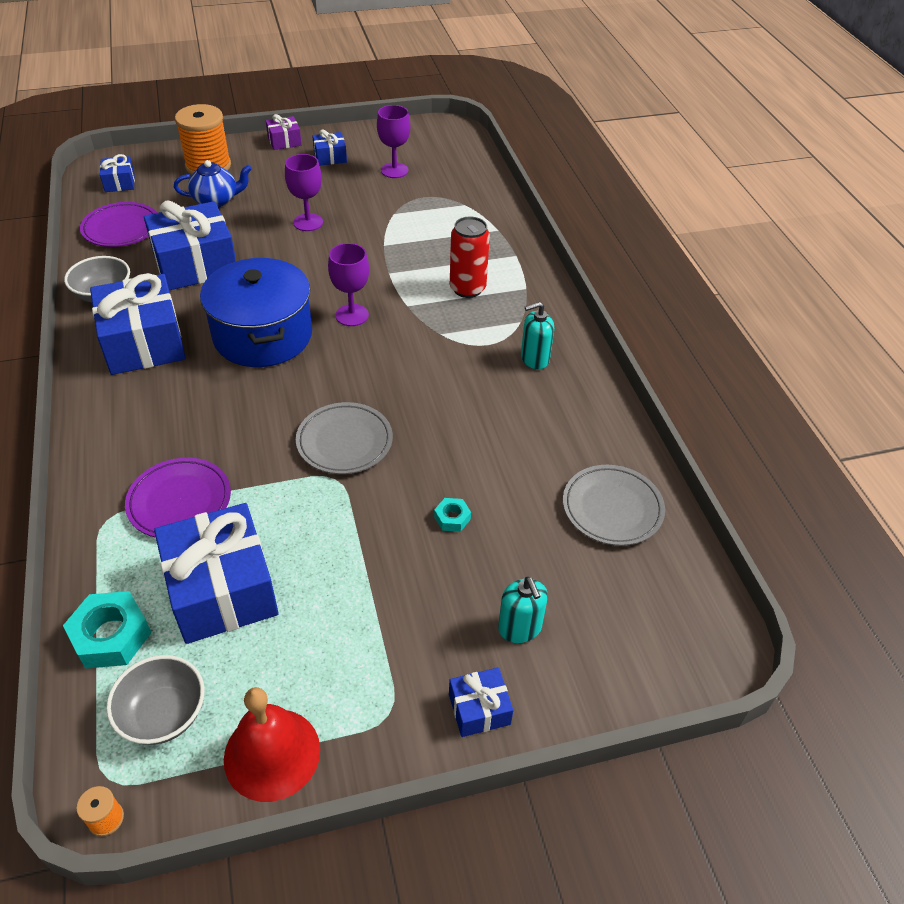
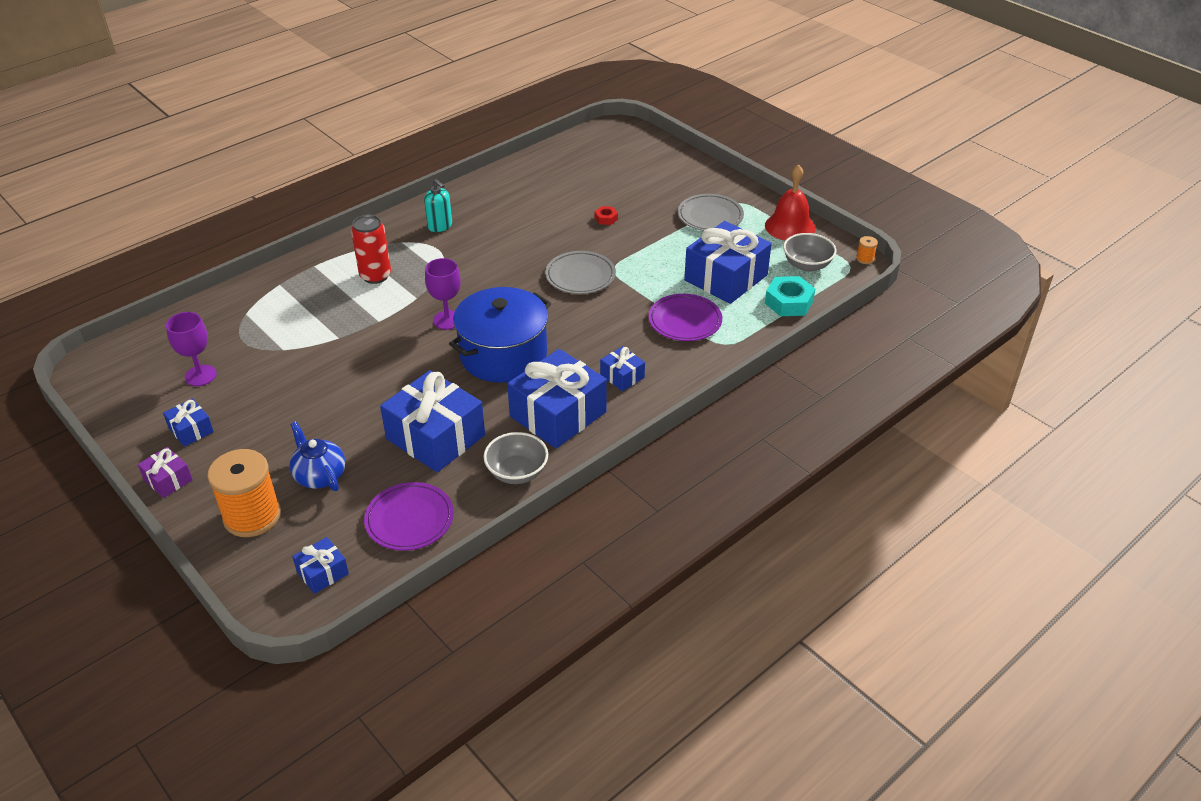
camera: 115 degrees left, 5 degrees down
purple goblet [285,154,323,231] -> none
turquoise nut [434,498,471,532] -> red nut [595,206,618,225]
blue gift [449,667,514,737] -> blue gift moved to [600,346,645,391]
turquoise soap dispenser [498,576,548,643] -> none
grey plate [563,465,665,546] -> grey plate moved to [678,194,744,231]

